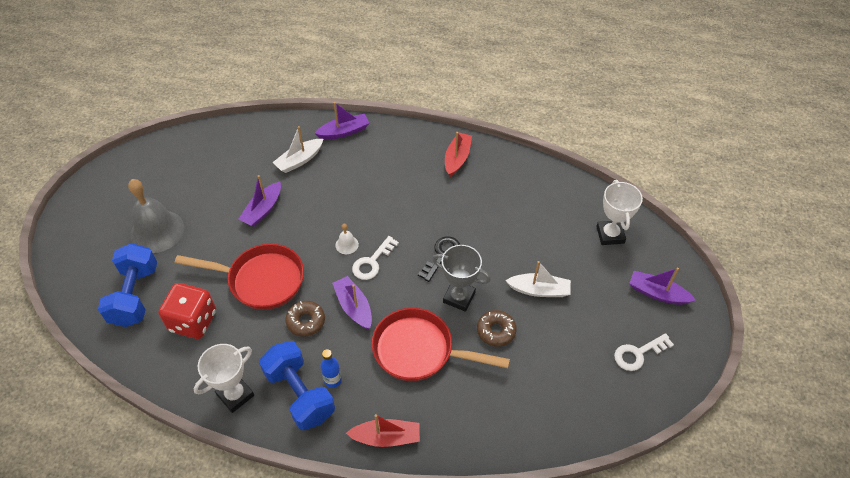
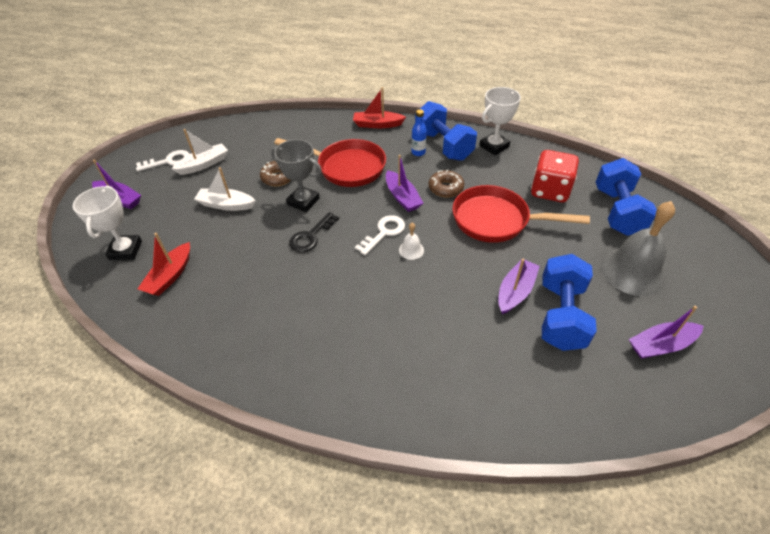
camera: 175 degrees left, 5 degrees down
white boat [273,126,323,173] -> white boat moved to [172,129,228,175]
purple boat [314,102,369,139] -> purple boat moved to [629,306,703,359]
red boat [445,132,472,177] -> red boat moved to [137,233,190,296]
none -> blue dumbbell [542,254,597,351]

